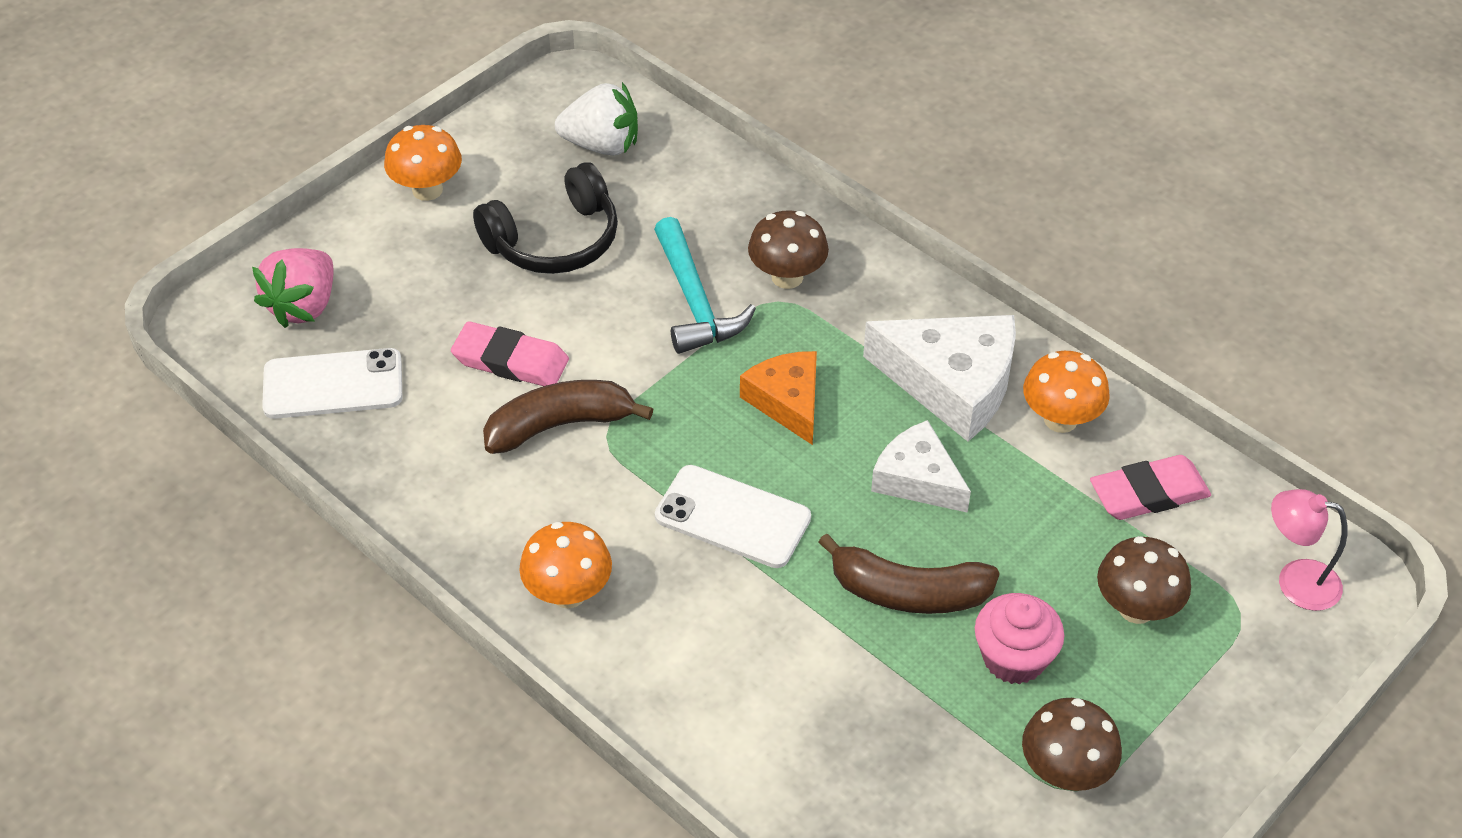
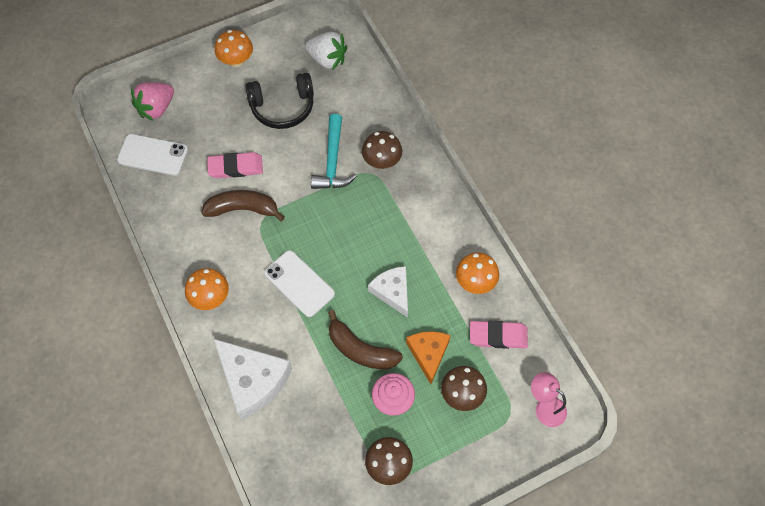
camera: 20 degrees right, 15 degrees up
pink eraser [451,321,569,386] -> pink eraser turned 45 degrees counterclockwise [207,152,263,178]
orange cheese [740,351,817,445] -> orange cheese moved to [406,331,451,384]
white cheese [863,315,1016,442] -> white cheese moved to [214,339,292,420]

